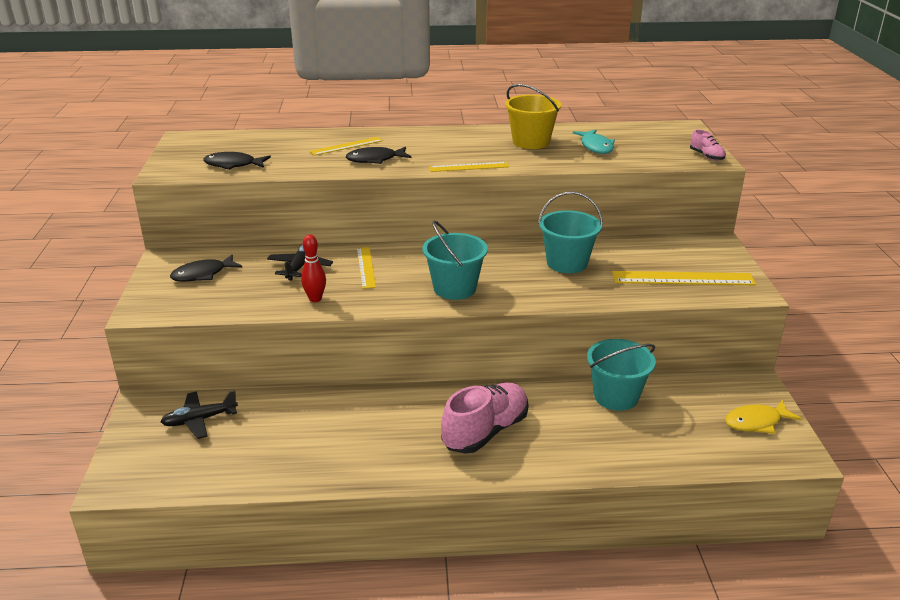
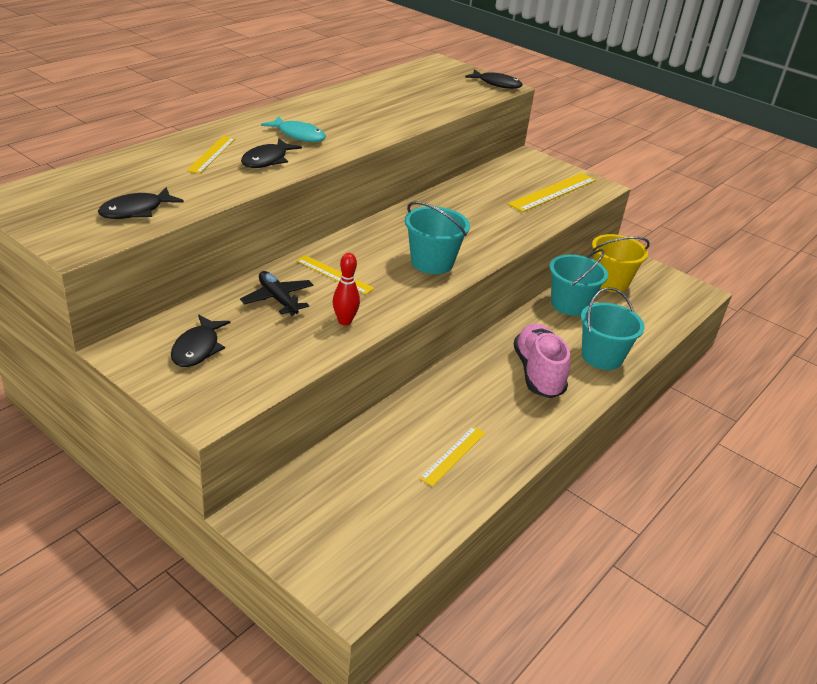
camera: 50 degrees left, 5 degrees up
black plane [161,390,238,439] -> none
yellow ruler [429,162,509,172] -> yellow ruler moved to [419,426,486,487]
yellow bucket [505,84,561,149] -> yellow bucket moved to [592,234,650,292]
turquoise bucket [538,191,603,273] -> turquoise bucket moved to [581,287,645,370]
turquoise fish [573,130,615,154] -> turquoise fish moved to [261,116,326,142]
pink shoe [690,129,726,161] -> black fish [465,69,523,89]
yellow fish [725,400,802,434] -> none

